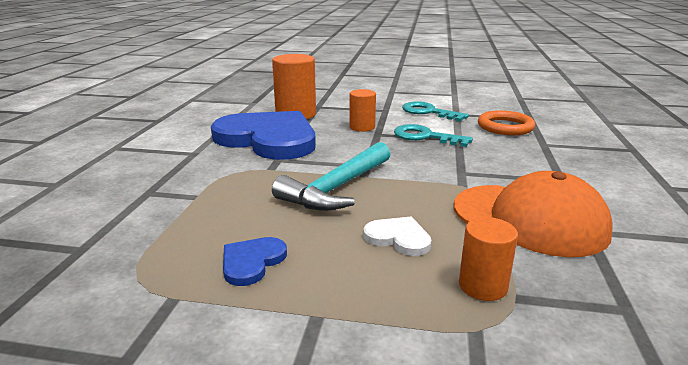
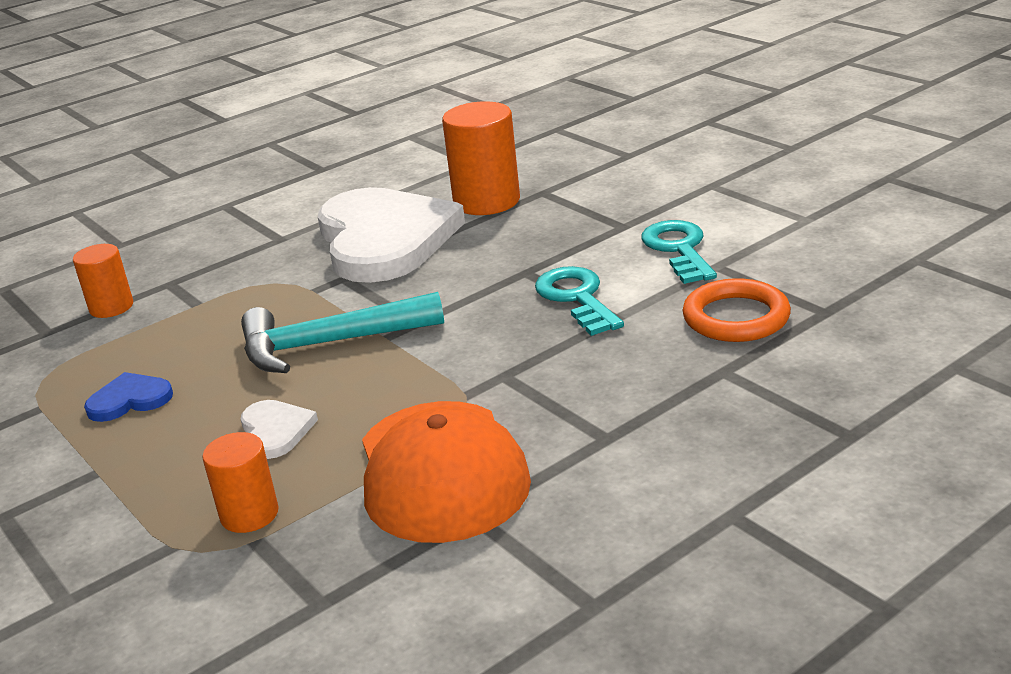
camera: 45 degrees right, 5 degrees up
blue heart [211,111,316,160] -> white heart [318,187,465,283]
orange cylinder [349,89,376,132] -> orange cylinder moved to [73,244,133,318]

